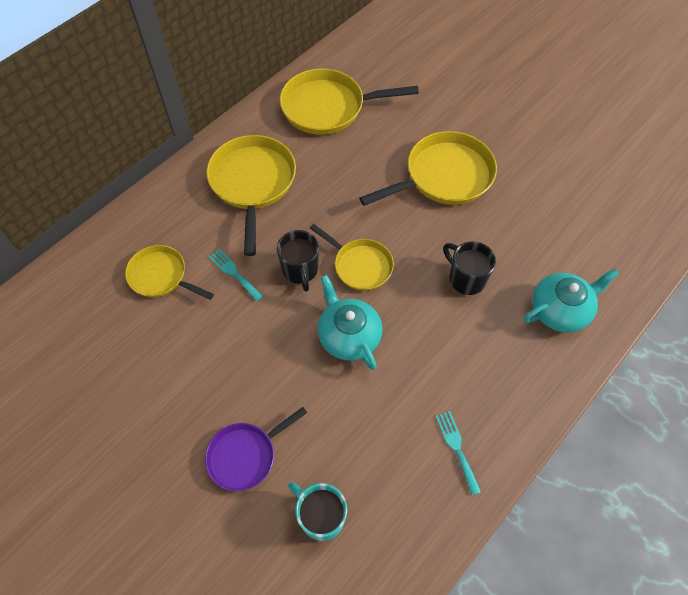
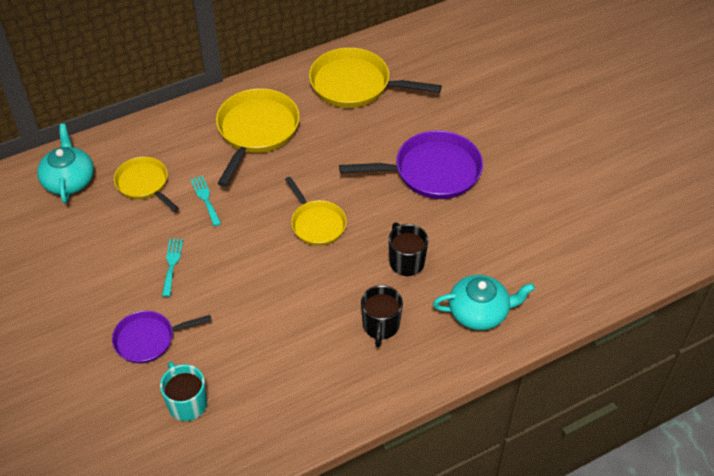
camera: 20 degrees right, 10 degrees down
black mug [277,230,319,292] -> black mug moved to [361,285,403,347]
turquoise teapot [318,275,383,370] -> turquoise teapot moved to [37,124,94,203]
yellow pan [360,131,497,206] -> purple pan [339,130,483,199]
turquoise fork [436,411,481,495] -> turquoise fork moved to [162,239,183,297]

